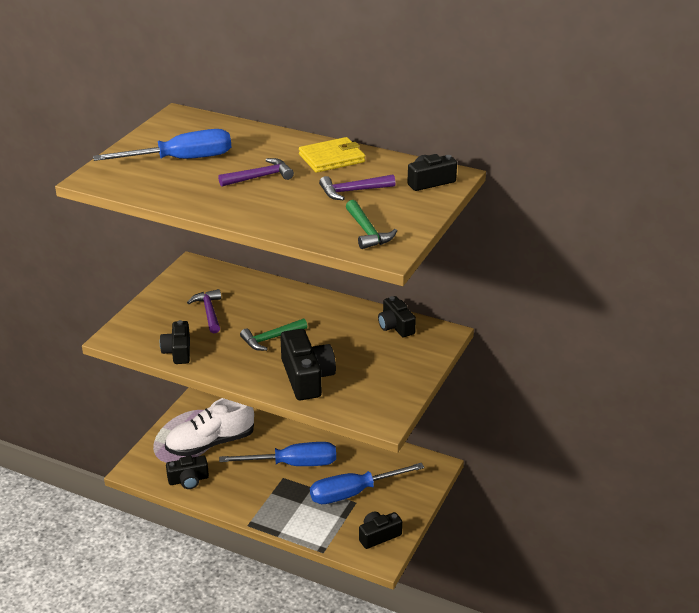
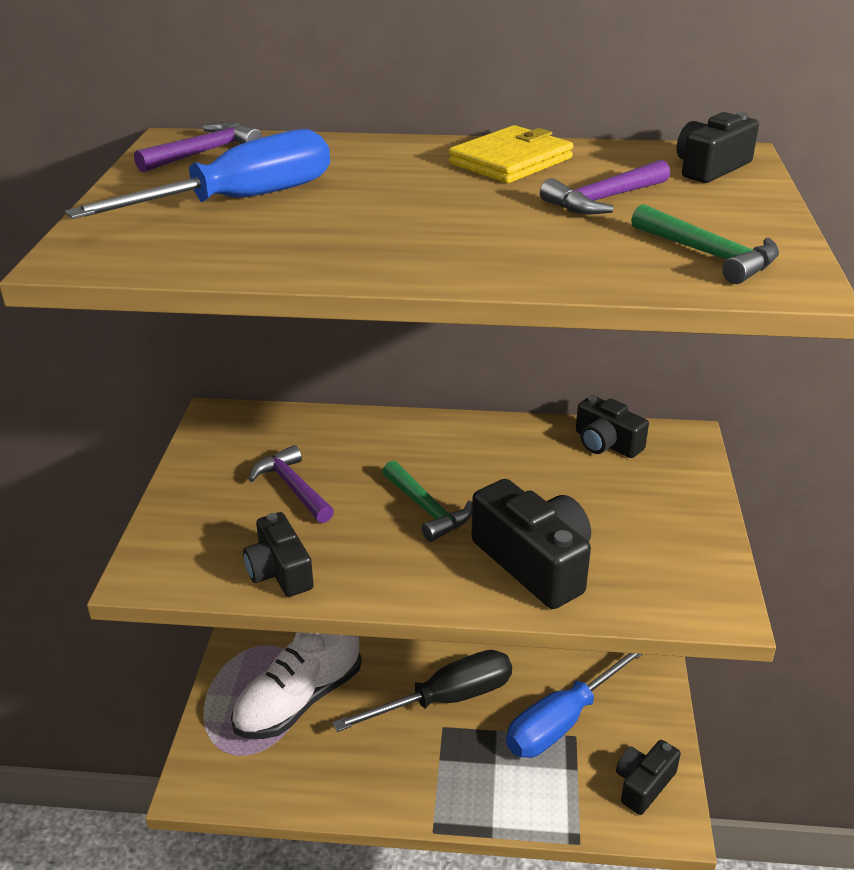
camera: 20 degrees left, 0 degrees up
black camera [166,456,209,489] -> none
purple hammer [218,158,294,187] -> purple hammer moved to [134,122,263,173]
blue screwdriver [219,442,336,466] -> black screwdriver [333,650,512,732]
green hammer [240,319,307,351] -> green hammer turned 75 degrees counterclockwise [383,461,472,542]

